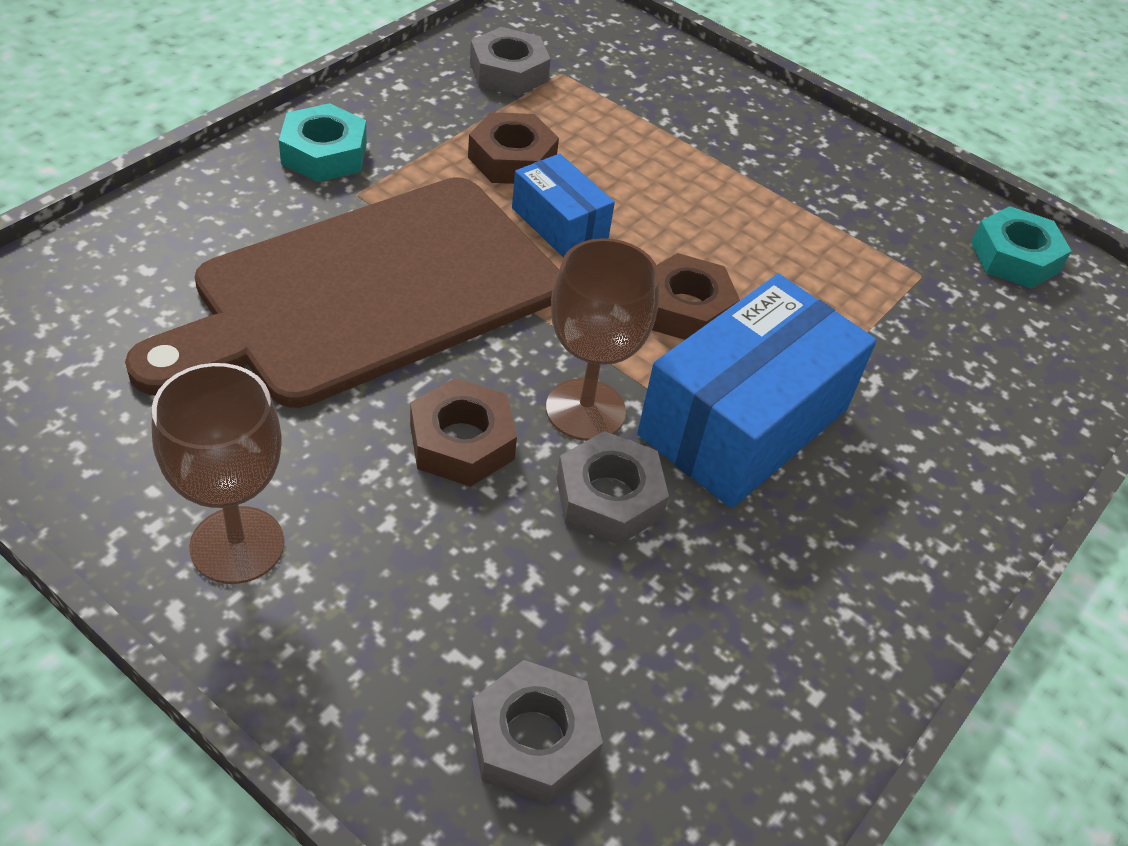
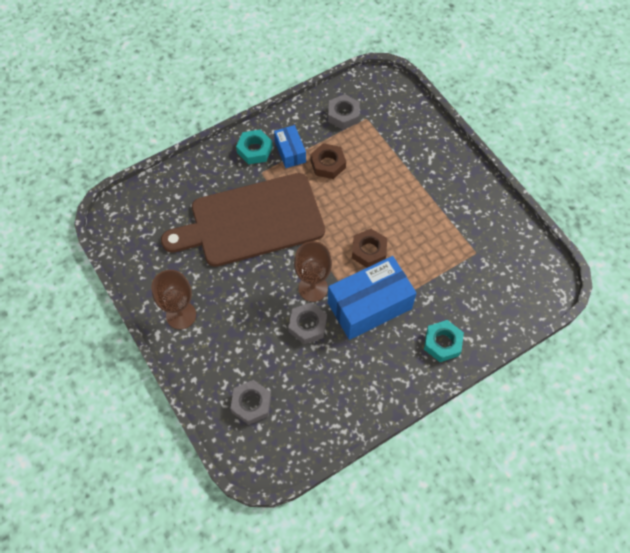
camera: 25 degrees right, 15 degrees up
brown nut [410,378,517,487] -> none
blue box [512,154,615,257] -> blue box moved to [274,125,306,168]
turquoise nut [971,206,1072,289] -> turquoise nut moved to [424,320,464,362]

